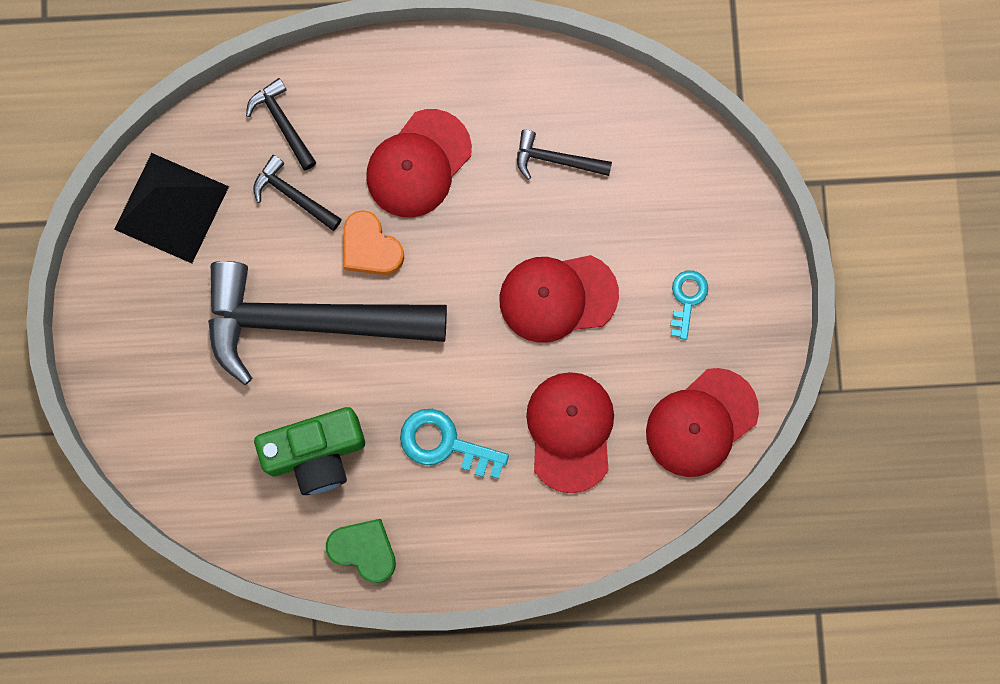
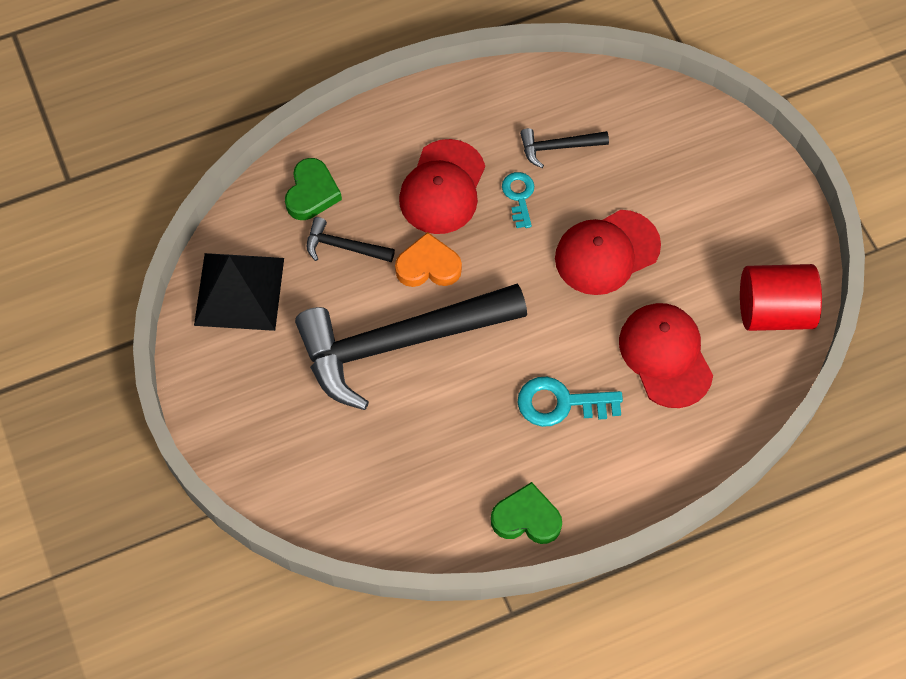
camera: 20 degrees left, 15 degrees down
black hammer [246,78,317,170] -> green heart [285,158,342,220]
green camera [254,407,365,495] -> none
orange heart [343,210,404,275] -> orange heart turned 150 degrees clockwise [395,232,462,287]
red cap [646,368,759,477] -> red cylinder [740,264,822,331]
turquoise key [670,270,708,340] -> turquoise key moved to [502,172,534,228]

